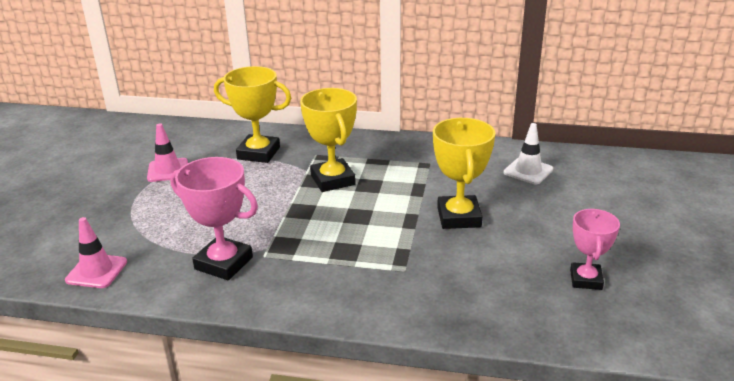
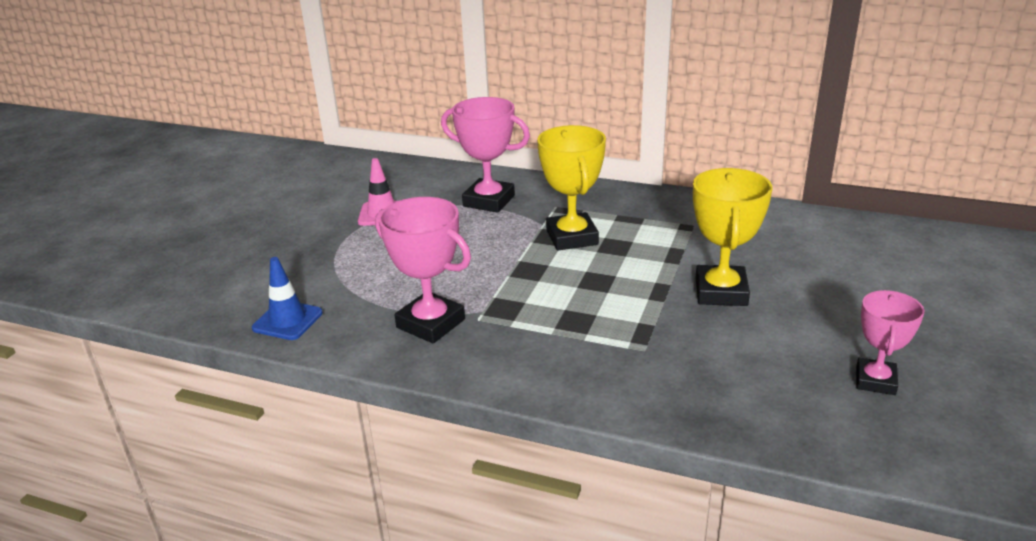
camera: 10 degrees right, 0 degrees up
pink traffic cone [65,217,127,288] -> blue traffic cone [252,257,323,340]
yellow trophy [214,66,291,163] -> pink trophy [441,97,530,213]
white traffic cone [504,123,553,184] -> none

